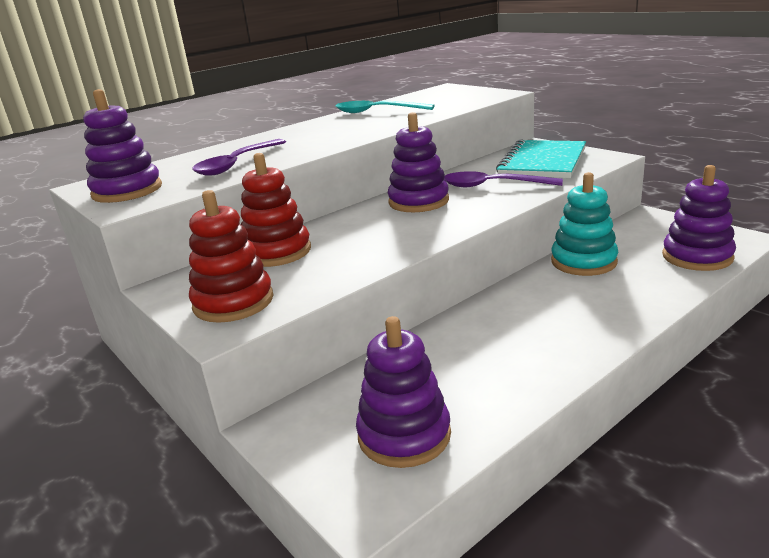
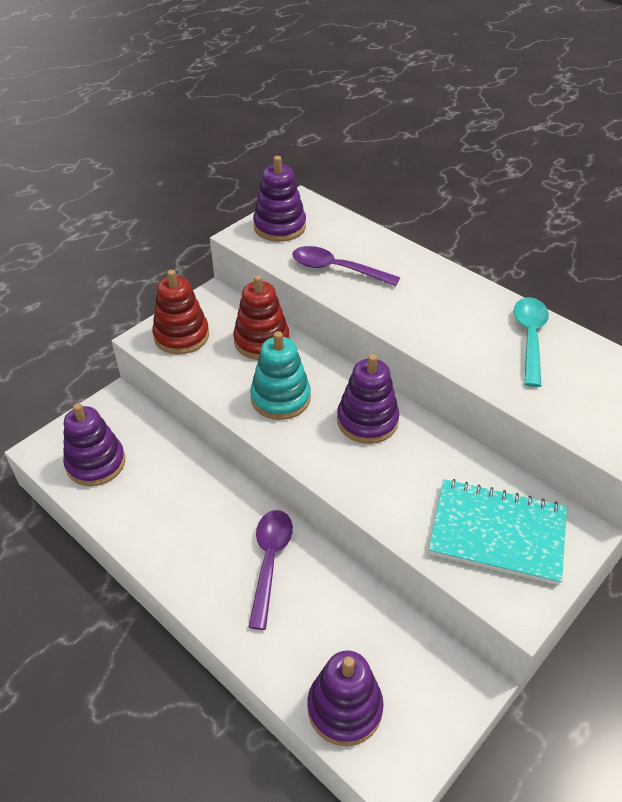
camera: 80 degrees right, 20 degrees up
purple spoon [444,171,563,187] -> purple spoon moved to [248,510,293,630]
turquoise stacking toy [551,172,618,276] -> turquoise stacking toy moved to [250,331,311,420]

